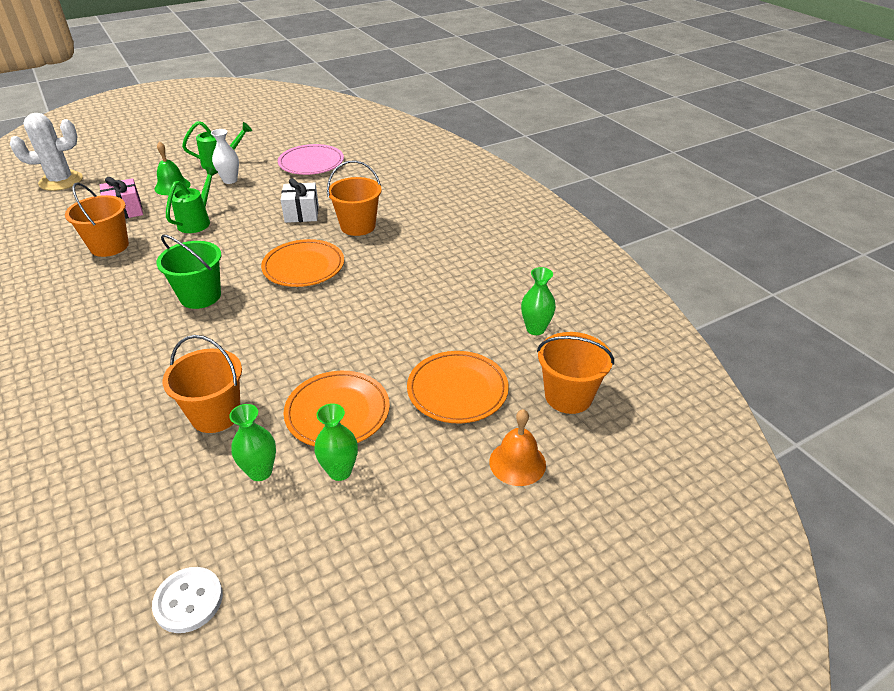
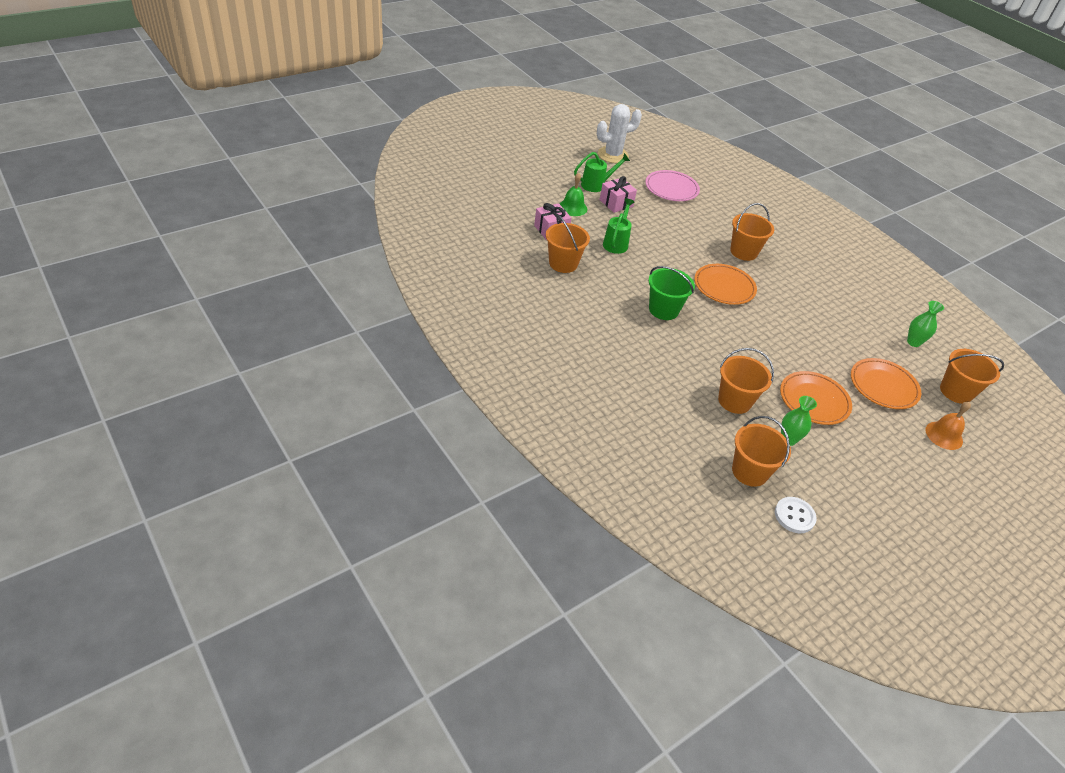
camera: 10 degrees left, 5 degrees up
white cactus [10,113,83,191] -> white cactus moved to [597,104,642,163]
white vase [211,129,239,184] -> pink gift [599,176,637,213]
white gift [281,178,319,223] -> none
green vase [314,403,358,481] -> none
none -> orange bucket [732,416,791,487]

